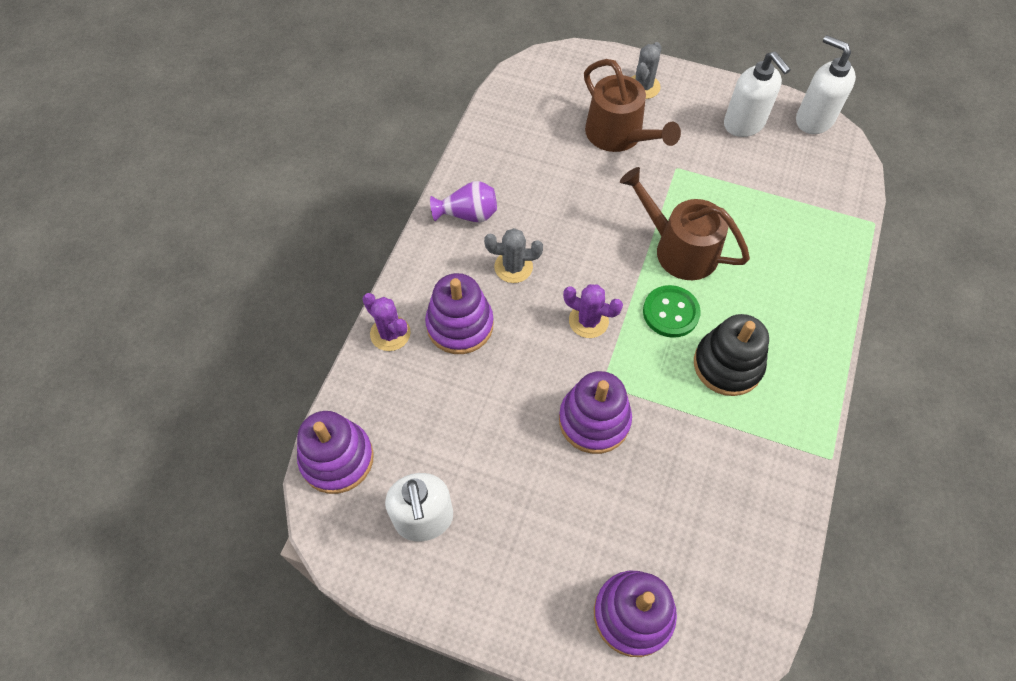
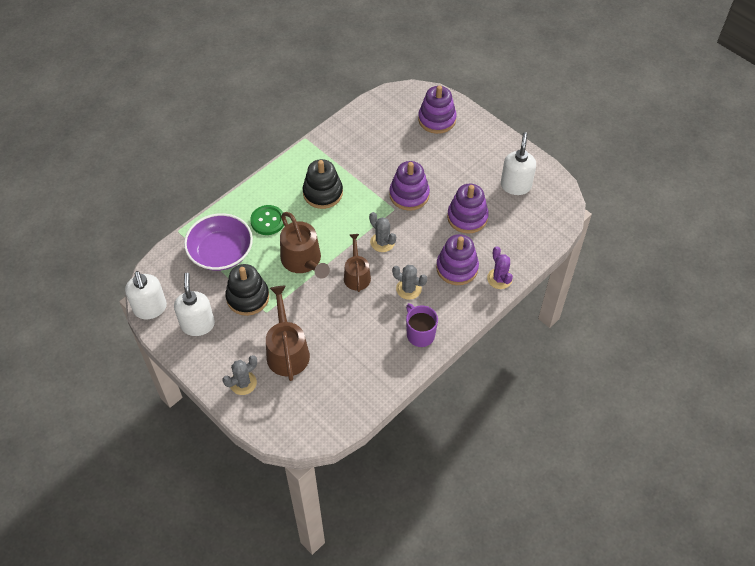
camera: 155 degrees left, 5 degrees down
purple stacking toy [297,411,374,494] -> purple stacking toy moved to [447,184,489,234]
purple vase [430,181,497,222] -> purple mug [406,303,438,347]
purple cactus [563,284,623,338] -> grey cactus [369,212,396,252]
green button [643,285,701,338] -> green button moved to [250,205,284,235]
none -> purple bowl [184,213,253,271]
none -> black stacking toy [225,264,269,316]
none -> brown watering can [344,234,371,292]

